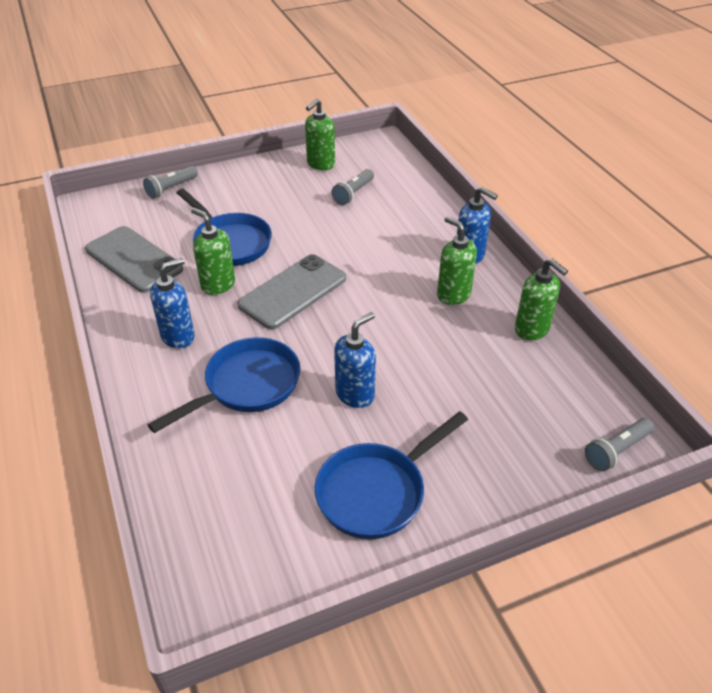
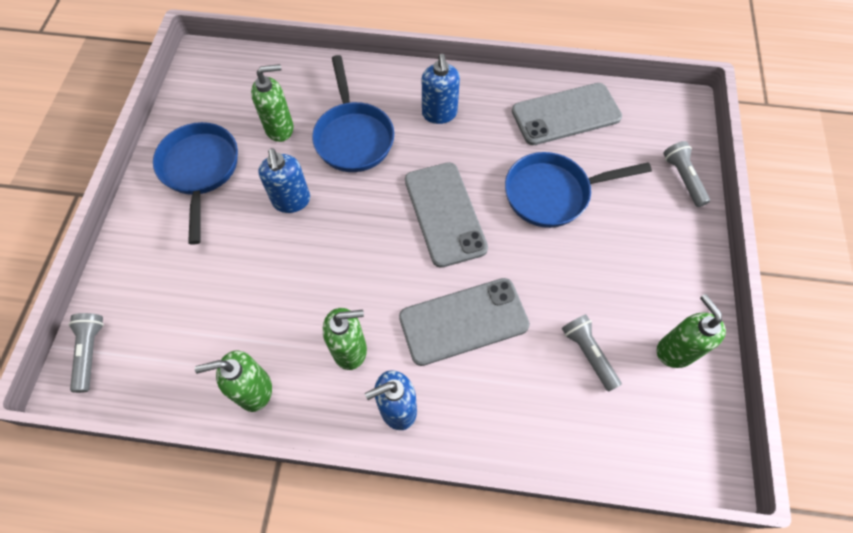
camera: 120 degrees right, 20 degrees up
green soap dispenser [191,208,235,295] -> green soap dispenser moved to [251,64,294,142]
none -> grey phone [399,278,530,366]

